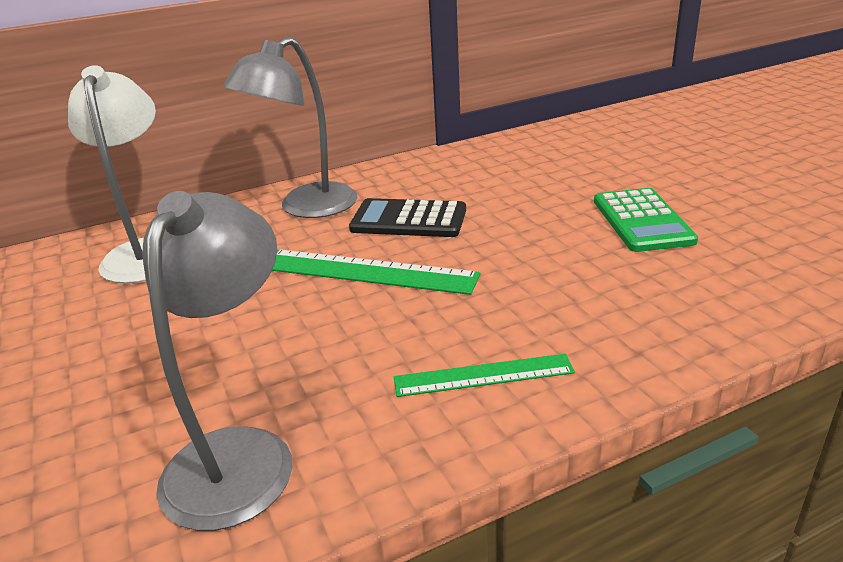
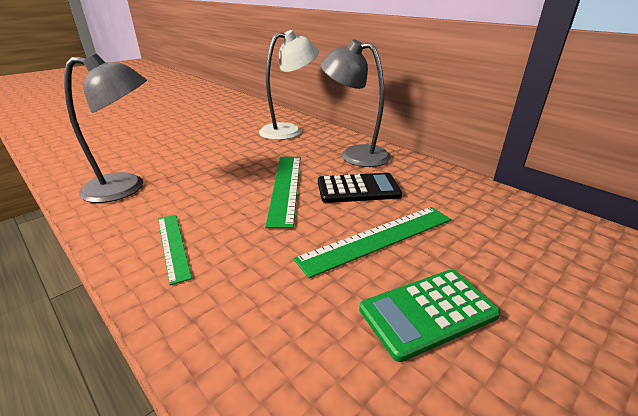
camera: 70 degrees right, 0 degrees up
black calculator [349,198,466,237] -> black calculator turned 90 degrees clockwise [318,173,402,203]
none -> green ruler [293,207,451,278]

